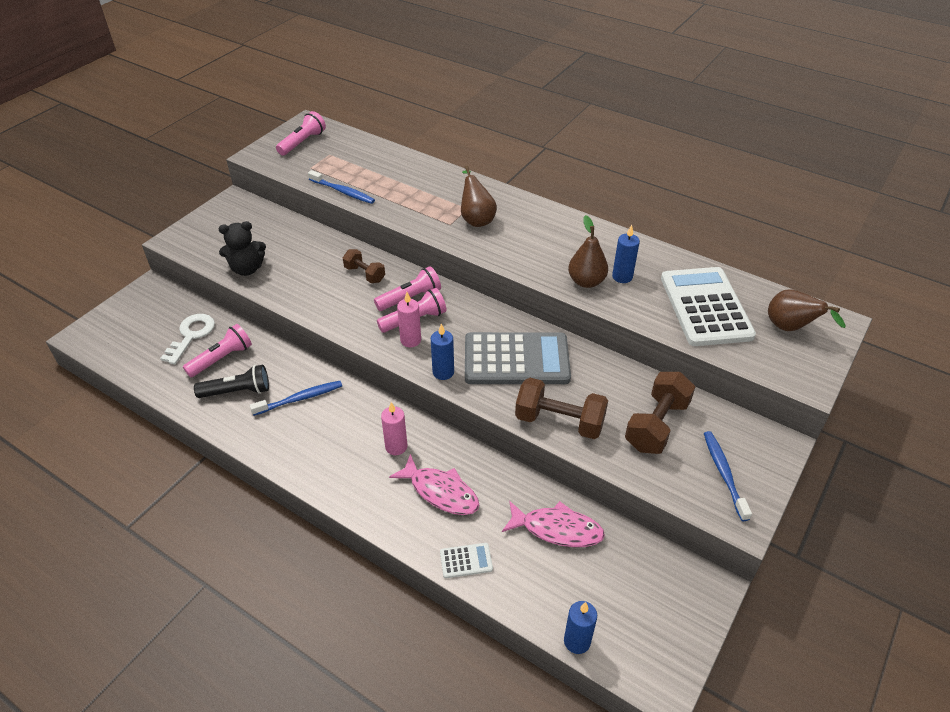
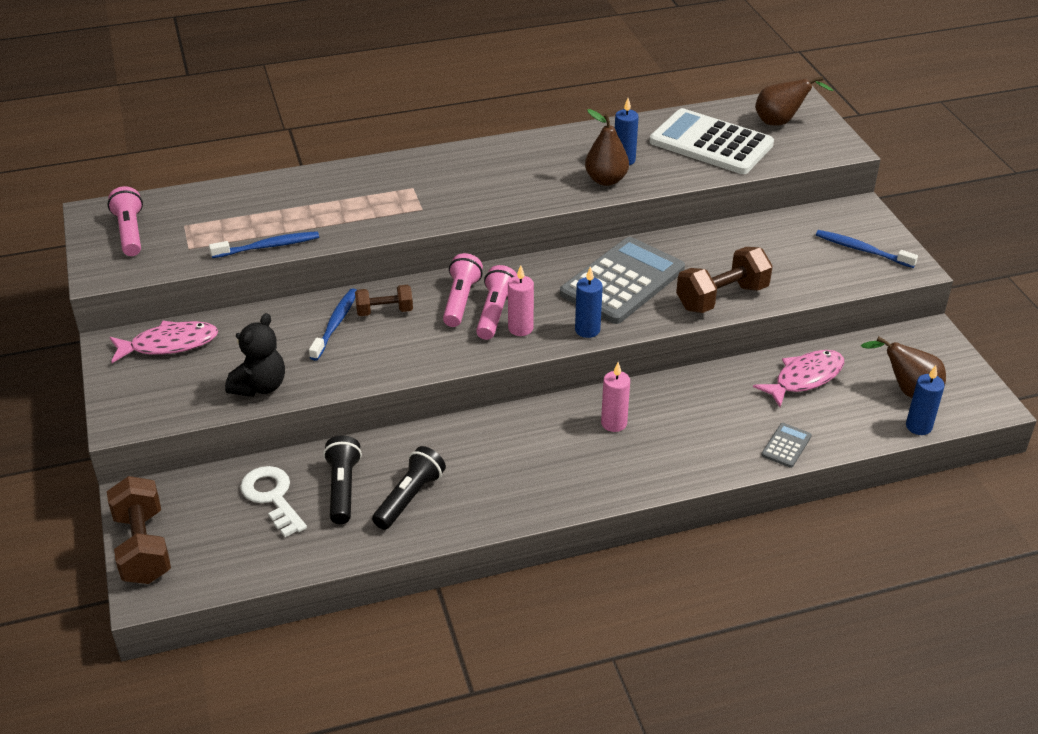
camera: 50 degrees left, 5 degrees down
pink flashlight [183,324,252,377] -> black flashlight [323,435,362,524]
blue toothbrush [250,381,342,416] -> blue toothbrush moved to [309,288,356,361]
pink fish [389,454,479,515] -> pink fish moved to [110,321,218,363]
white calculator [440,543,493,578] -> grey calculator [761,423,812,468]
brown pear [461,166,497,227] -> brown pear moved to [861,336,946,398]
brown dumbbell [625,372,695,454] -> brown dumbbell moved to [107,476,171,584]

